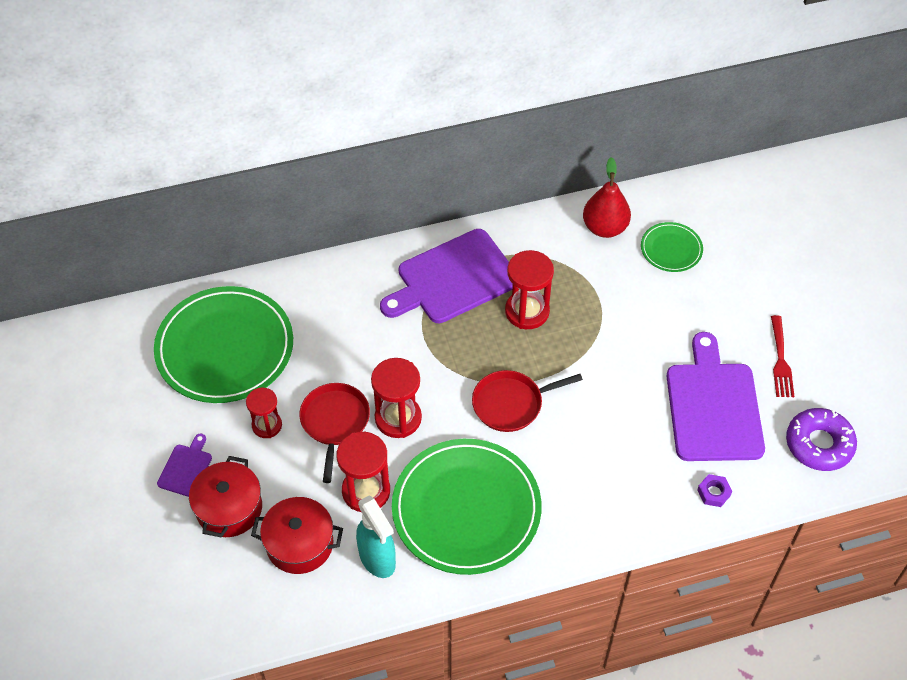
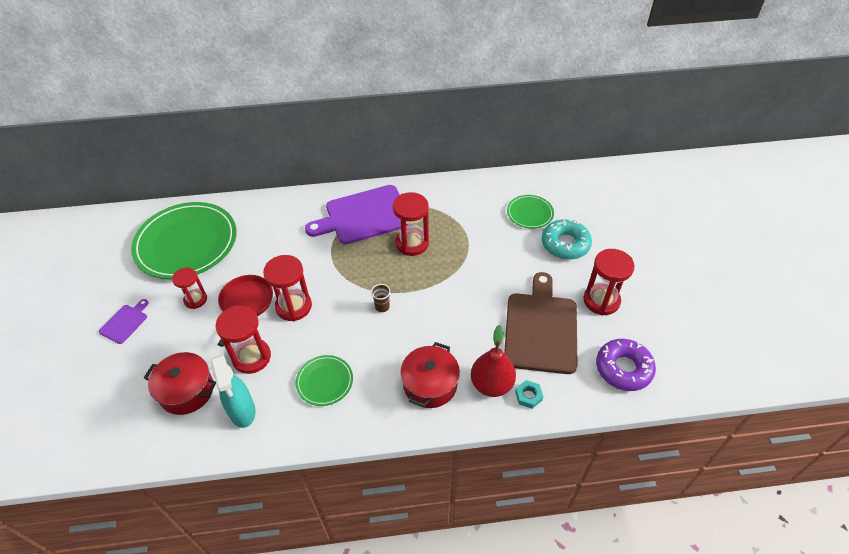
camera: 10 degrees right, 5 degrees down
red pot [189,456,262,538] -> red pot moved to [400,342,460,408]
green plate [392,439,542,575] -> green plate [296,355,353,406], size x0.47
red pan [472,370,583,432] -> brown cup [371,284,390,312]
red pear [583,157,631,238] -> red pear moved to [471,325,516,397]
purple cutting board [666,332,765,461] -> brown cutting board [504,272,578,374]
purple nut [697,474,732,507] -> turquoise nut [515,380,543,409]
red fork [771,315,795,397] -> red hourglass [583,249,635,315]
none -> turquoise donut [542,219,592,259]

